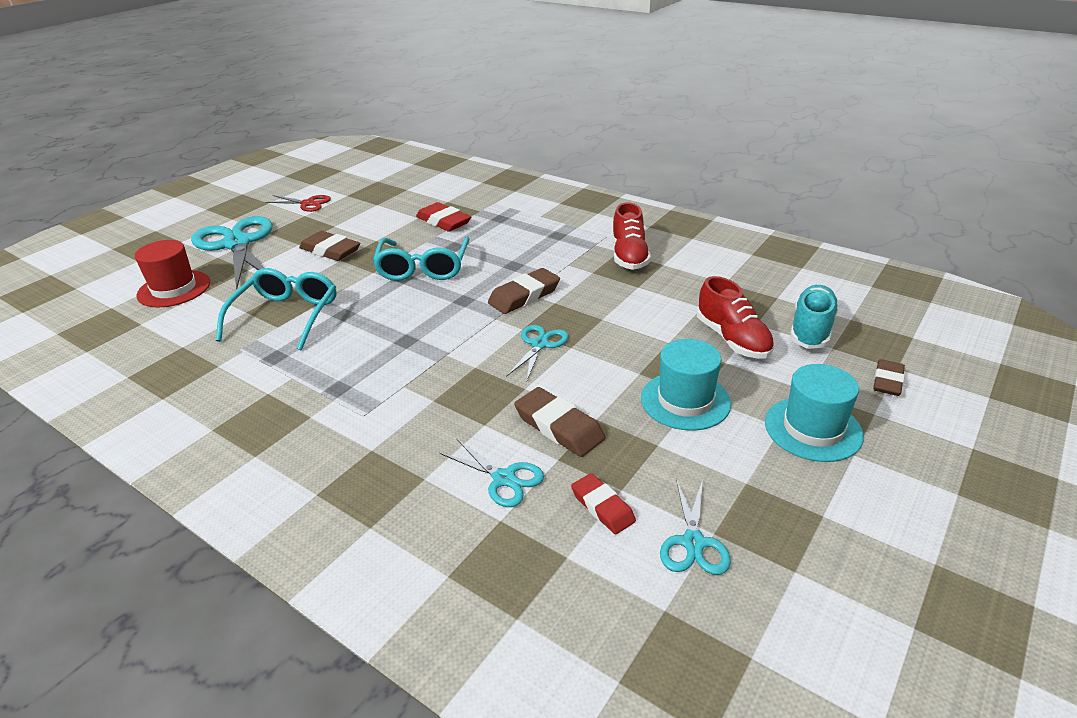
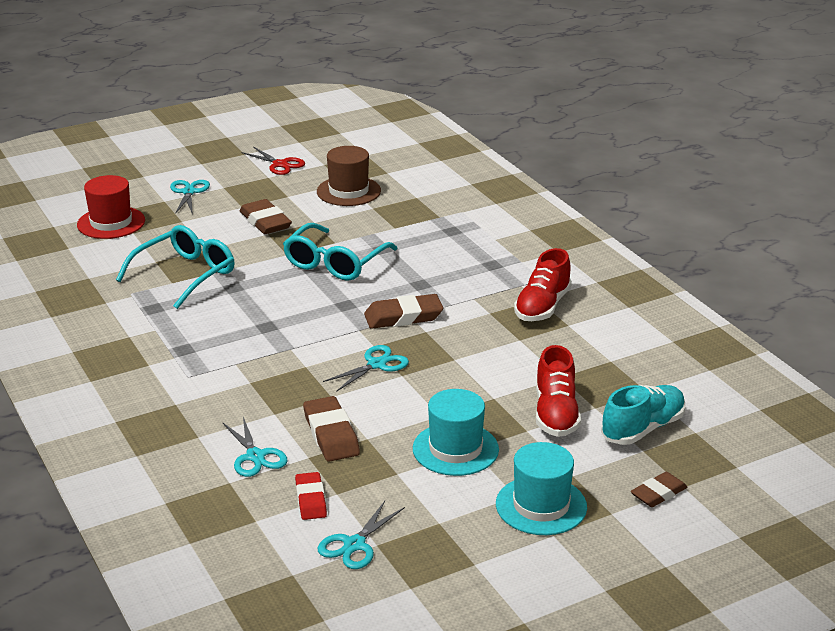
camera: 25 degrees right, 5 degrees down
turquoise scissors [191,216,273,289] -> turquoise scissors [170,180,210,215], size x0.48
red eraser [416,202,471,232] -> none
none -> brown hat [317,146,381,206]

